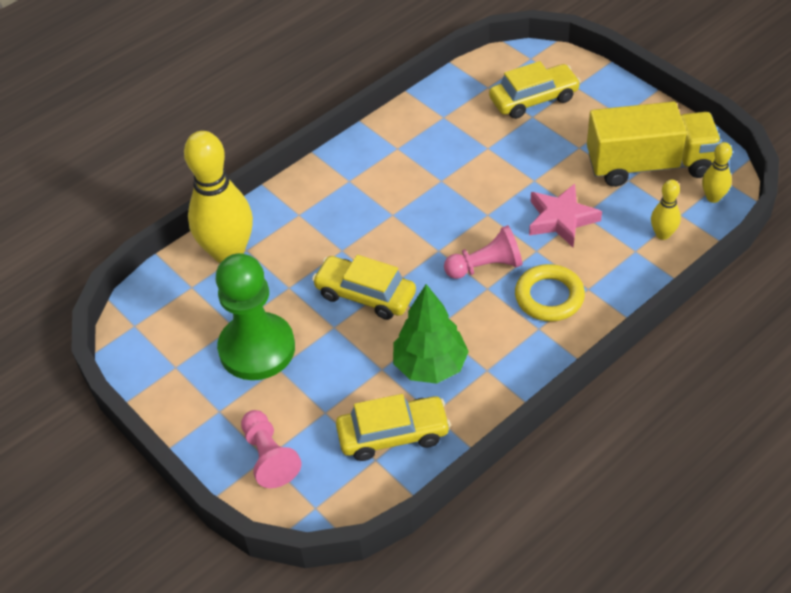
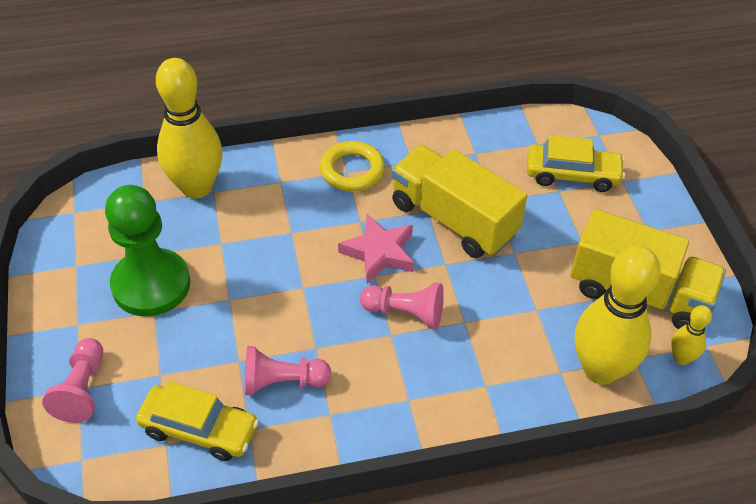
camera: 25 degrees right, 0 degrees up
yellow car [312,255,416,320] -> none
green tree [393,284,469,384] -> pink pawn [244,346,331,395]
yellow ring [515,264,585,321] -> yellow ring moved to [320,141,385,192]
pink star [529,184,602,247] -> pink star moved to [338,214,414,283]
yellow bowling pin [651,180,681,240] -> yellow bowling pin [575,246,661,384], size x2.17
none -> yellow truck [391,145,527,258]

